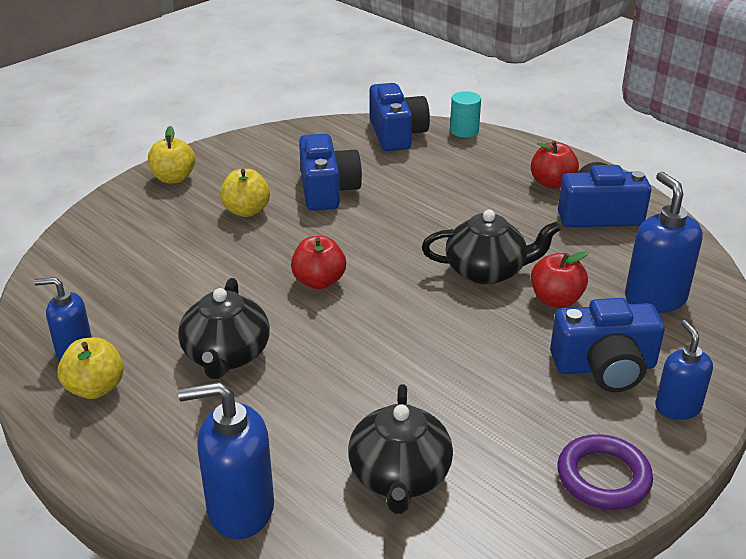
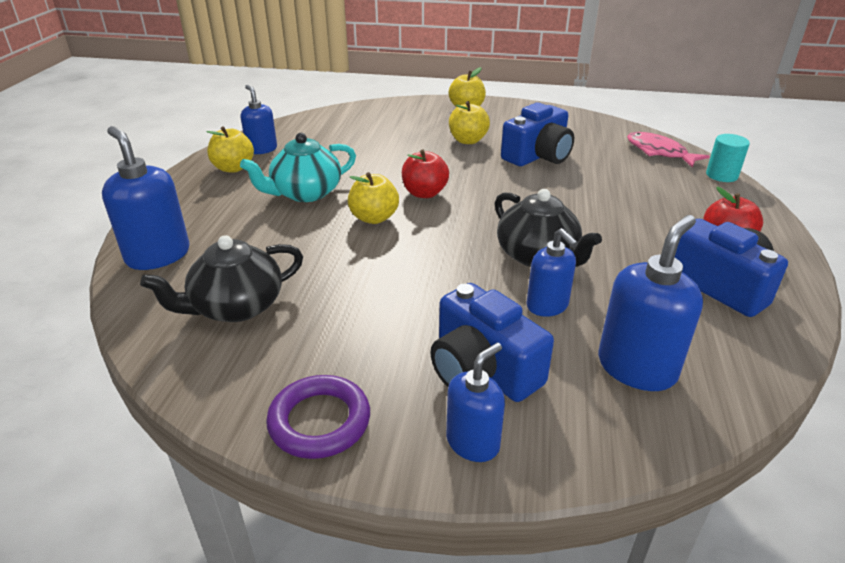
camera: 55 degrees right, 0 degrees up
black teapot [178,278,270,379] -> turquoise teapot [240,133,356,202]
blue camera [369,83,430,151] -> pink fish [627,132,710,167]
red apple [531,251,589,308] -> blue soap dispenser [527,228,578,317]
none -> yellow apple [348,172,399,224]

